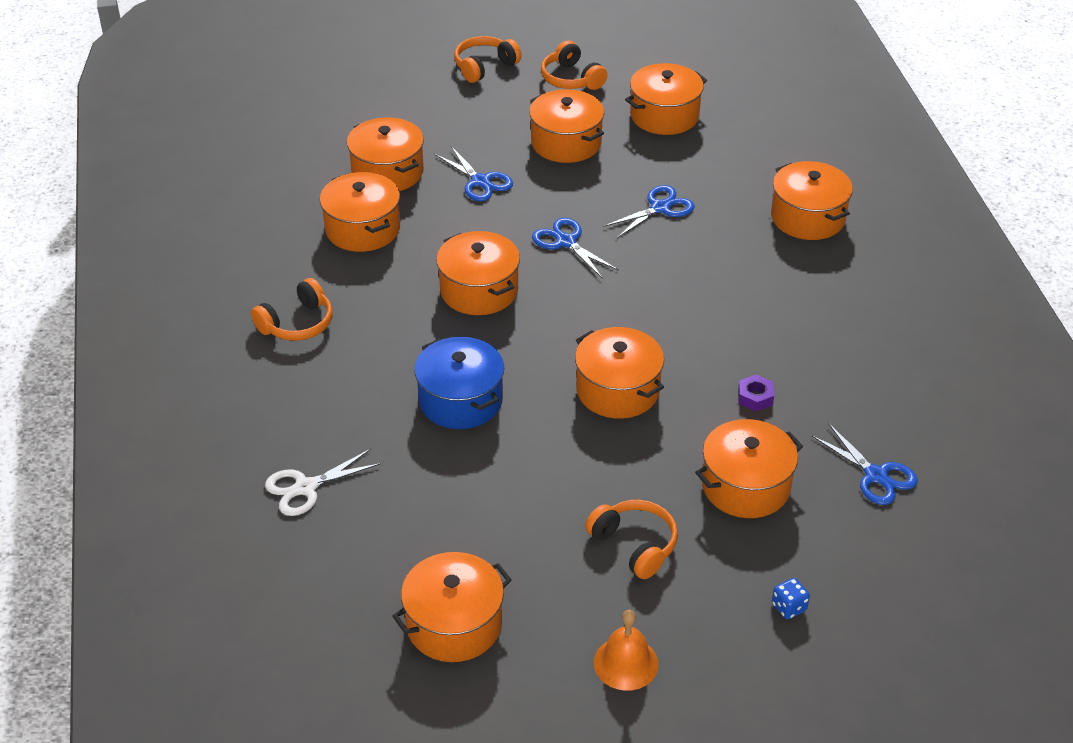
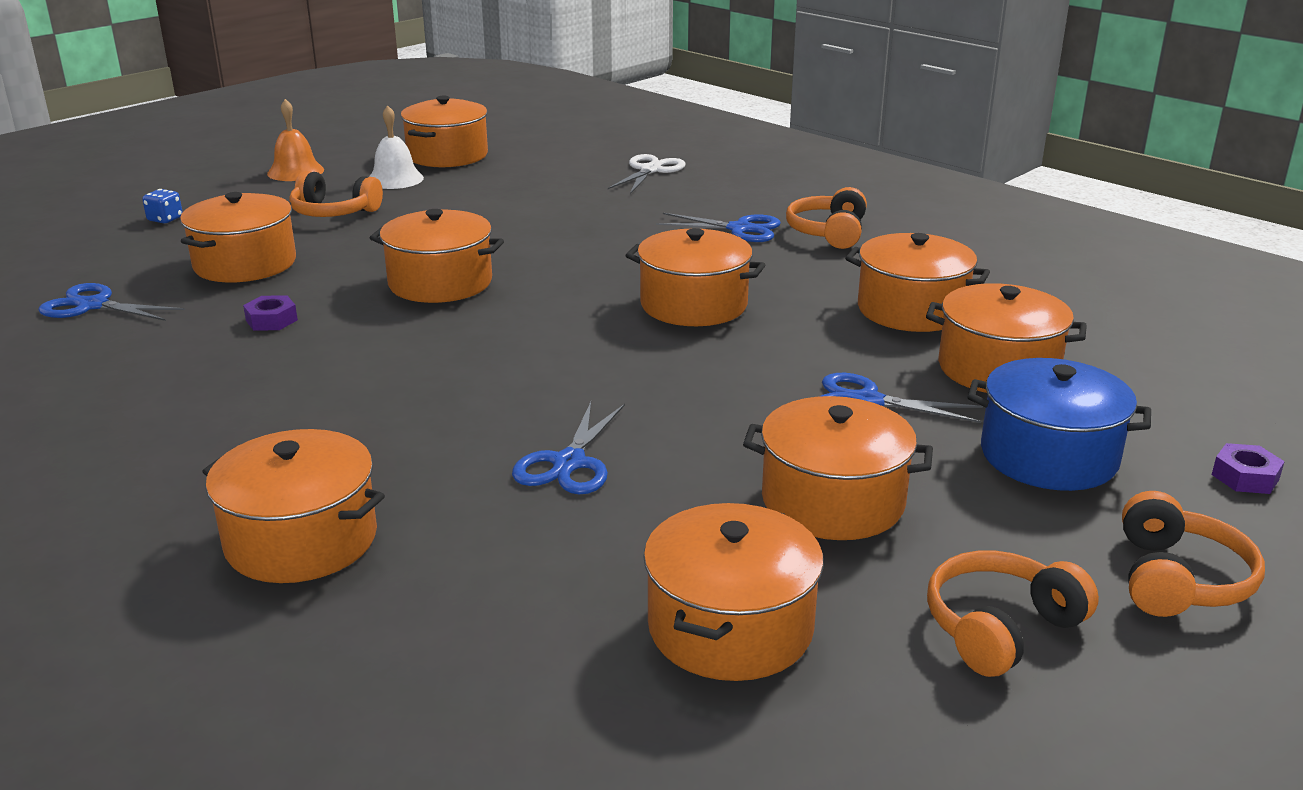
camera: 145 degrees right, 15 degrees down
blue pot [414,337,504,429] -> blue pot moved to [968,358,1151,491]
blue scissors [532,218,619,279] -> blue scissors moved to [656,213,781,242]
orange headphones [541,41,607,90] -> orange headphones turned 60 degrees counterclockwise [927,551,1099,677]
none -> white bell [369,105,424,189]
none -> purple nut [1212,443,1285,494]

